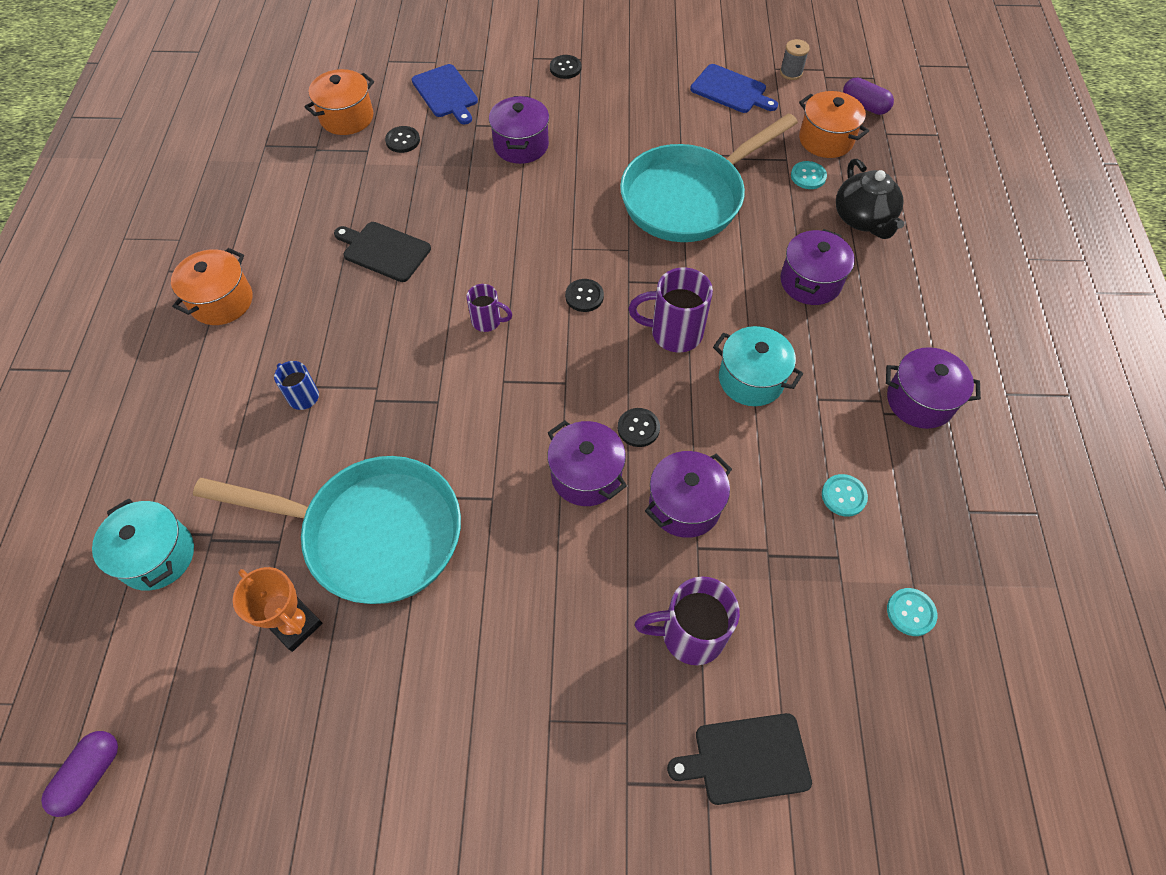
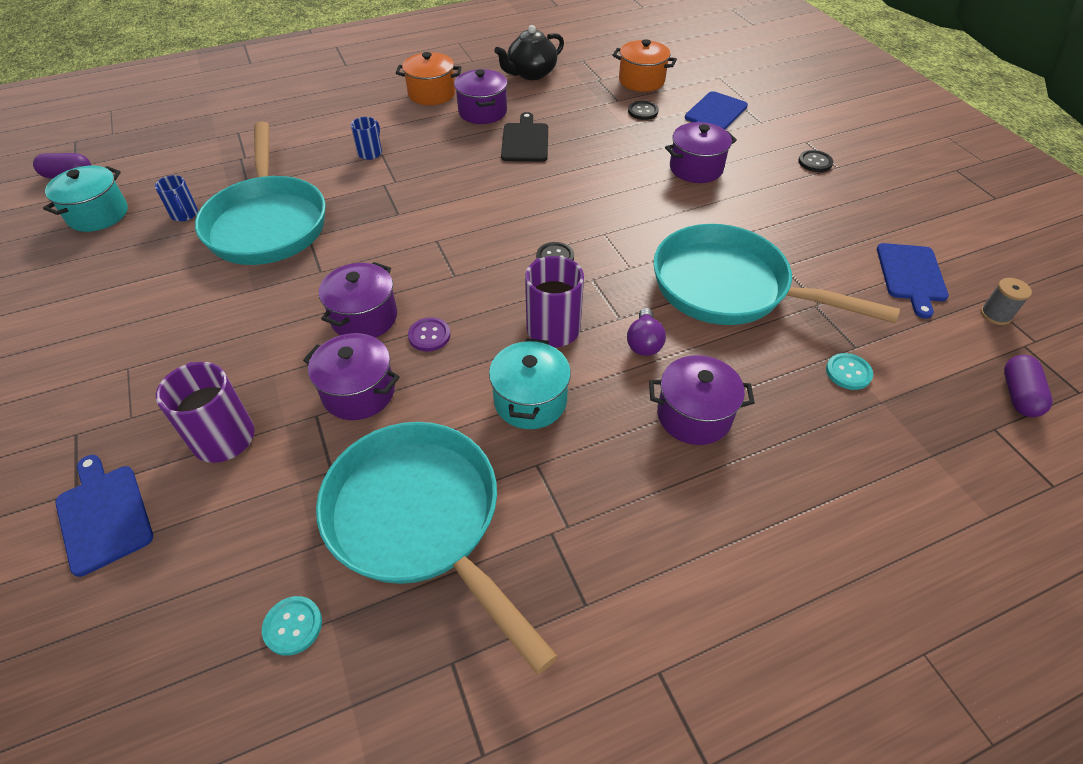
camera: 65 degrees right, 10 degrees down
turquoise pot [92,499,194,591] -> turquoise pot moved to [43,166,128,232]
orange trophy [233,567,322,652] -> blue mug [155,175,198,221]
purple mug [466,284,512,332] -> none
black button [618,408,660,447] -> purple button [408,317,451,352]
black cutting board [667,713,812,805] -> blue cutting board [55,455,153,577]
orange pot [799,91,869,158] -> none
turquoise button [822,474,868,516] -> turquoise pan [316,422,558,674]
black teapot [836,159,904,239] -> black teapot moved to [494,25,564,80]
purple pot [886,347,981,429] -> purple pot moved to [454,69,508,124]
none -> purple light bulb [627,308,666,356]

